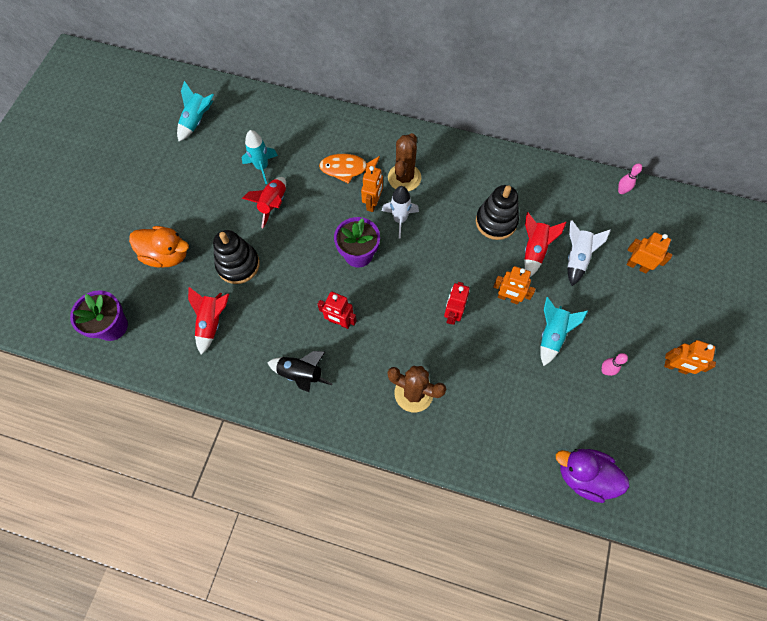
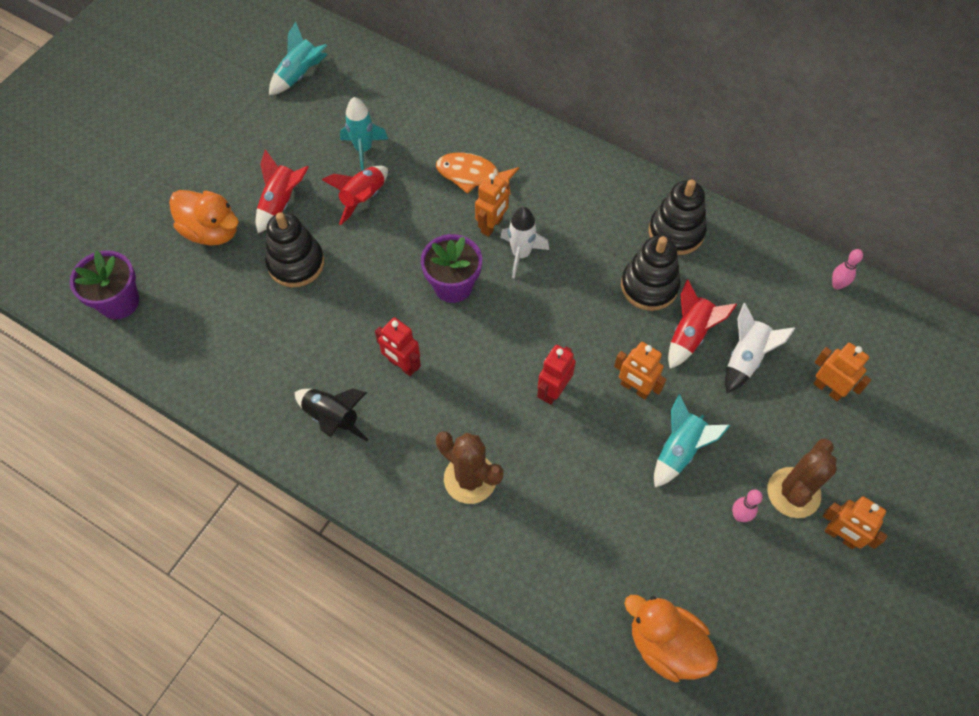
camera: 15 degrees right, 5 degrees down
red rocket [188,287,229,355] -> red rocket moved to [256,149,309,233]
brown cactus [388,133,421,191] -> brown cactus moved to [767,439,837,518]
purple duck [556,449,629,503] -> orange duck [624,595,718,682]
none -> black stacking toy [649,179,707,255]

